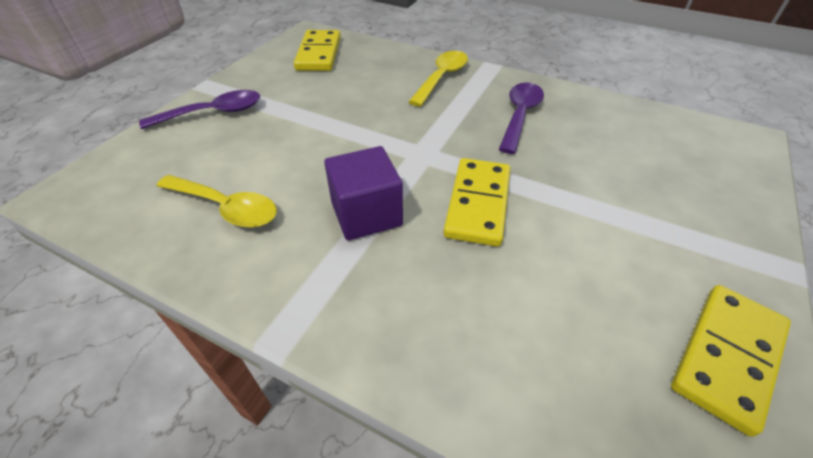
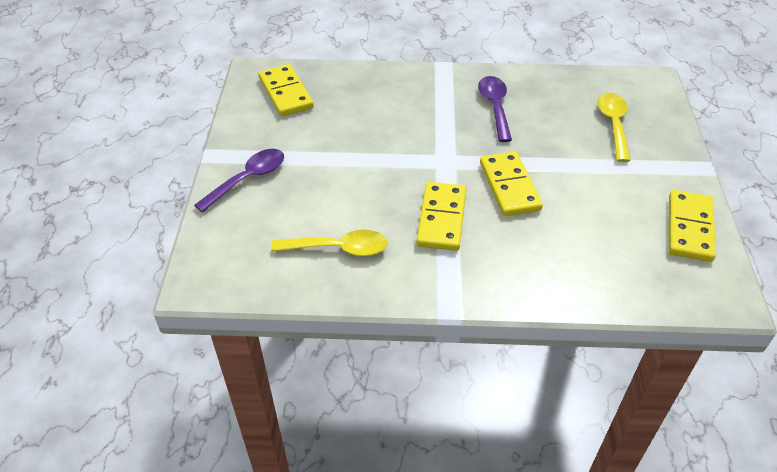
camera: 25 degrees left, 0 degrees up
purple cube [324,146,403,240] -> yellow domino [416,182,466,251]
yellow spoon [409,51,468,107] -> yellow spoon moved to [598,93,630,162]

